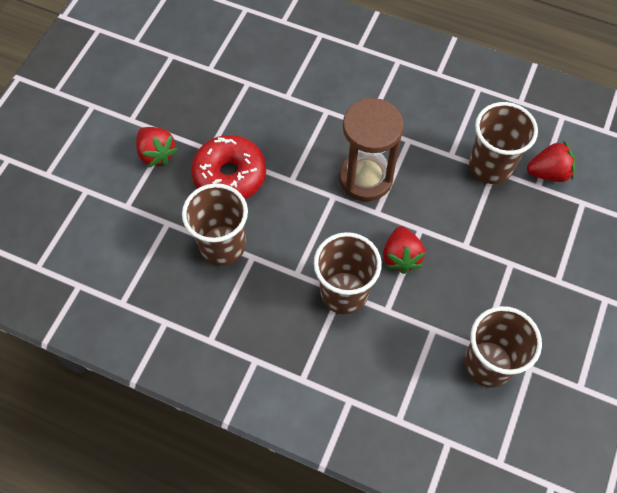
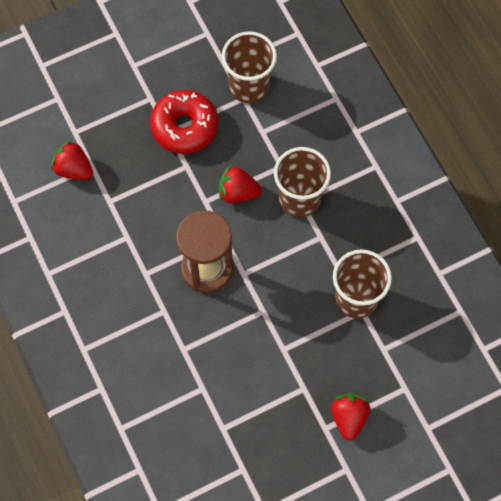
camera: 140 degrees left, 5 degrees up
red donut [191,135,266,199] -> red donut moved to [150,90,218,154]
red strawberry [383,226,425,274] -> red strawberry turned 120 degrees counterclockwise [219,166,262,203]
brown cup [469,102,538,184] -> none

